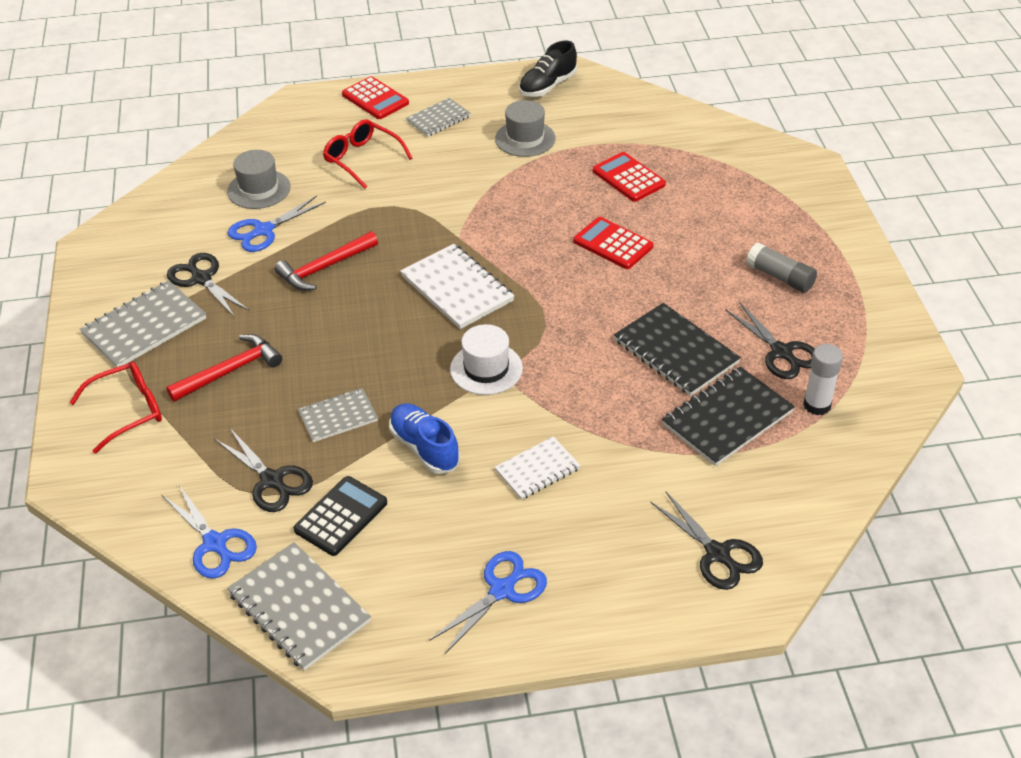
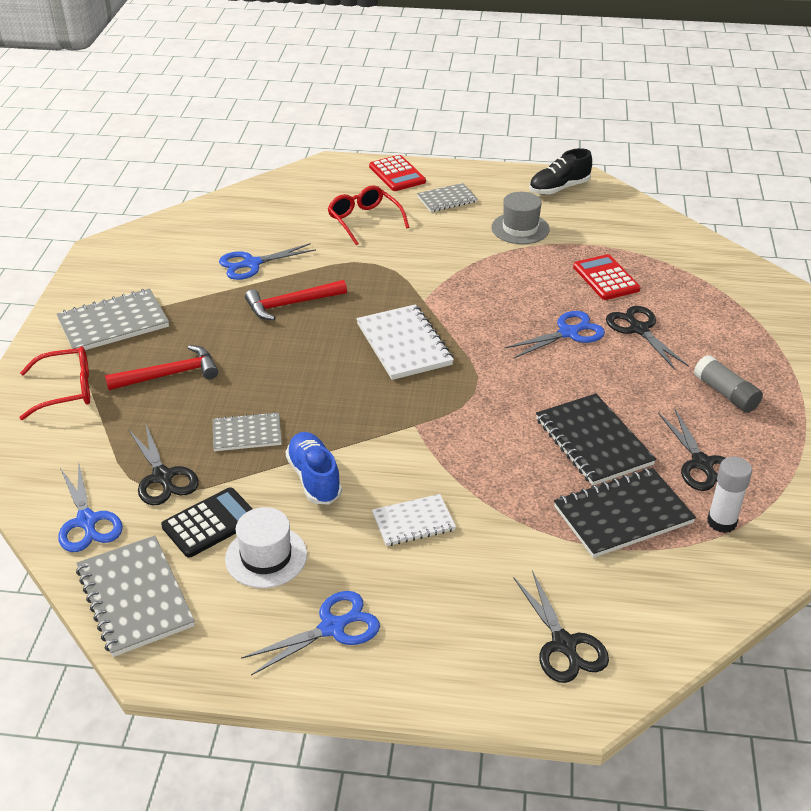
camera: 15 degrees right, 5 degrees down
black scissors [167,253,250,318] -> black scissors moved to [606,306,689,370]
grey hat [227,150,291,209] -> none
white hat [450,324,523,395] -> white hat moved to [225,507,307,588]
red calculator [573,217,653,269] -> blue scissors [504,311,605,358]

